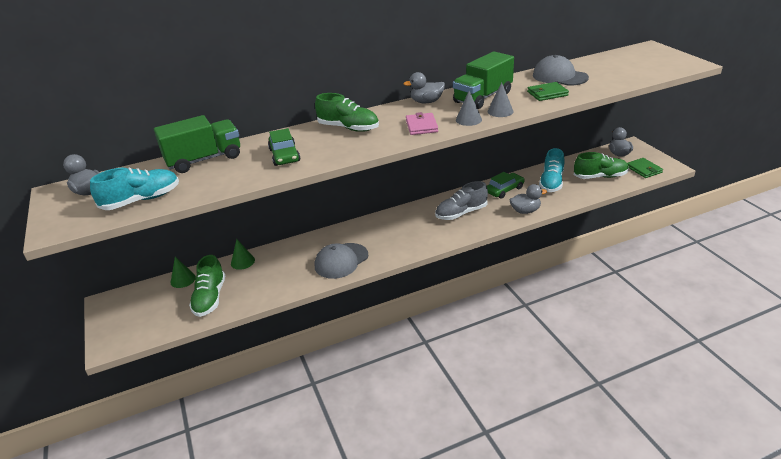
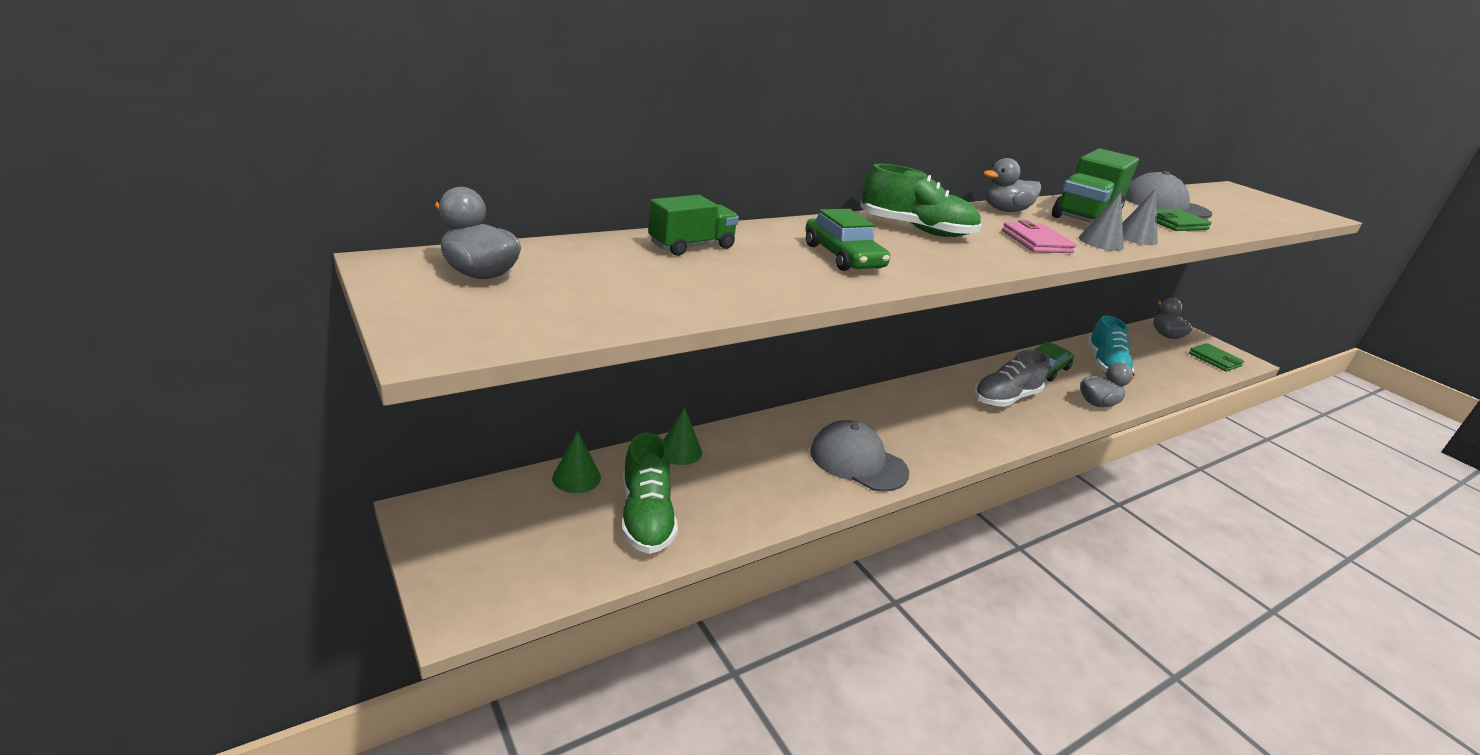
camera: 15 degrees left, 5 degrees down
turquoise shoe [90,167,179,210] -> none
green truck [154,115,240,173] -> green truck [648,195,739,256], size x0.60
grey cap [315,243,368,279] -> grey cap turned 90 degrees clockwise [810,420,909,492]
green shoe [574,152,629,179] -> none

